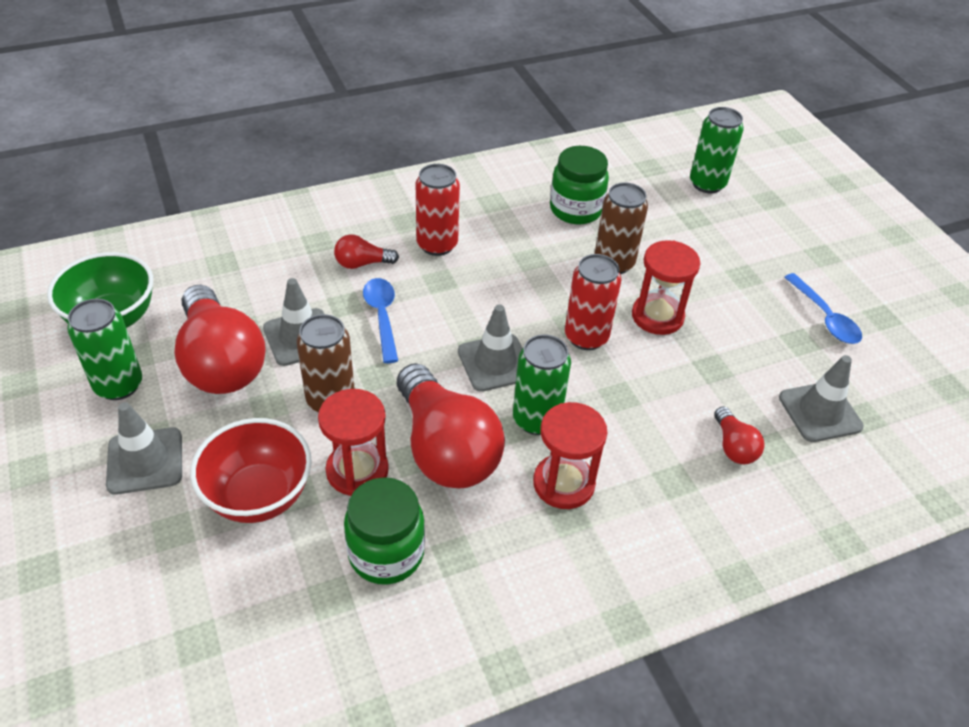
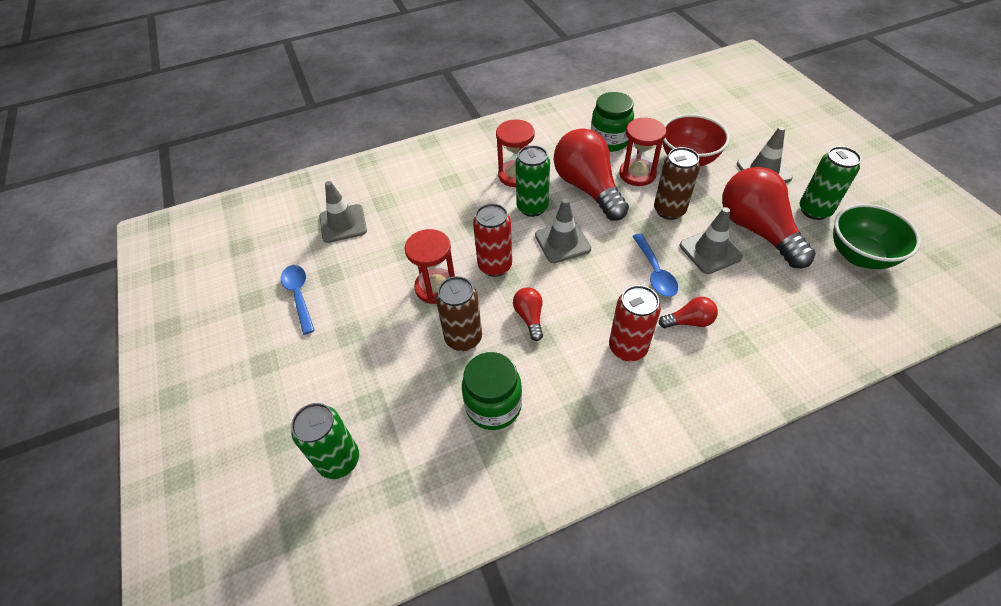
camera: 175 degrees left, 5 degrees up
red light bulb [714,407,765,464] -> red light bulb moved to [513,287,543,341]

